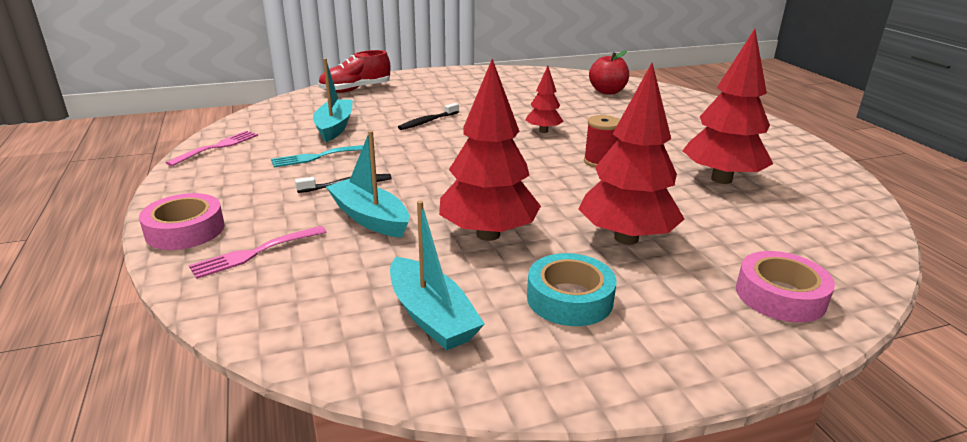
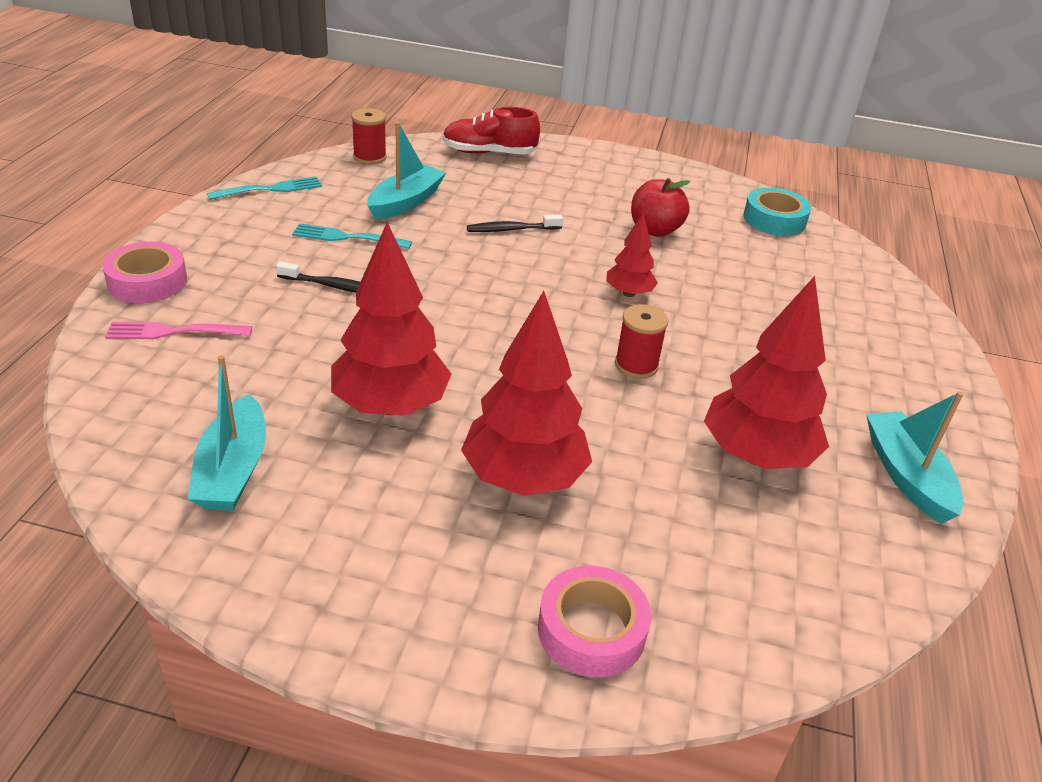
camera: 30 degrees right, 10 degrees up
pink fork [166,131,258,166] -> turquoise fork [207,177,322,200]
turquoise boat [326,131,409,238] -> turquoise boat moved to [866,391,964,524]
turquoise tape [527,253,616,326] -> turquoise tape moved to [743,187,811,236]
red apple [589,50,629,94] -> red apple moved to [631,178,690,237]
none -> red spool [351,108,387,165]

